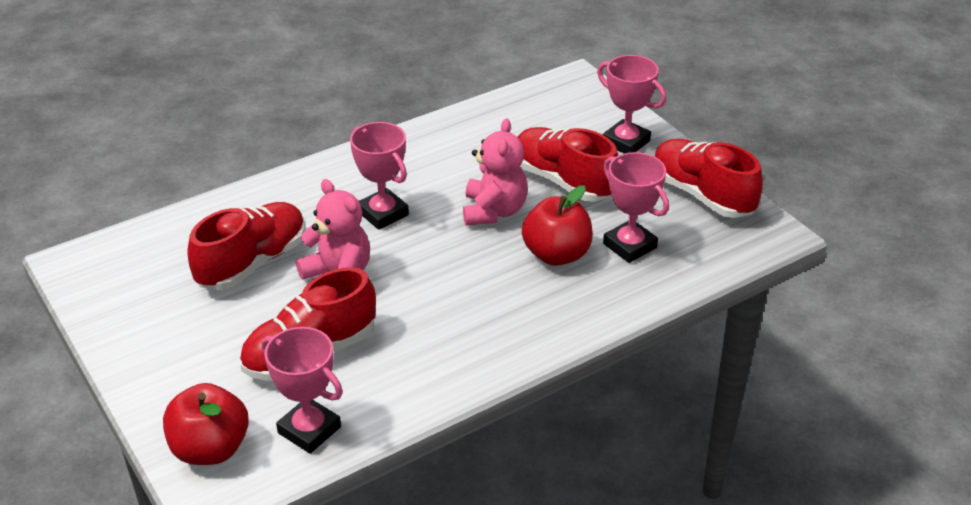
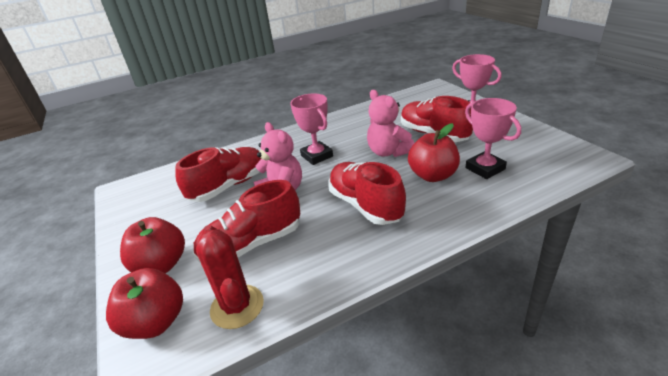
camera: 10 degrees right, 5 degrees down
pink trophy [261,327,343,454] -> red cactus [196,225,264,329]
pink teddy bear [463,118,528,226] -> pink teddy bear turned 135 degrees clockwise [367,90,414,157]
red shoe [654,139,763,218] -> red shoe moved to [328,162,406,225]
none -> red apple [120,217,185,273]

